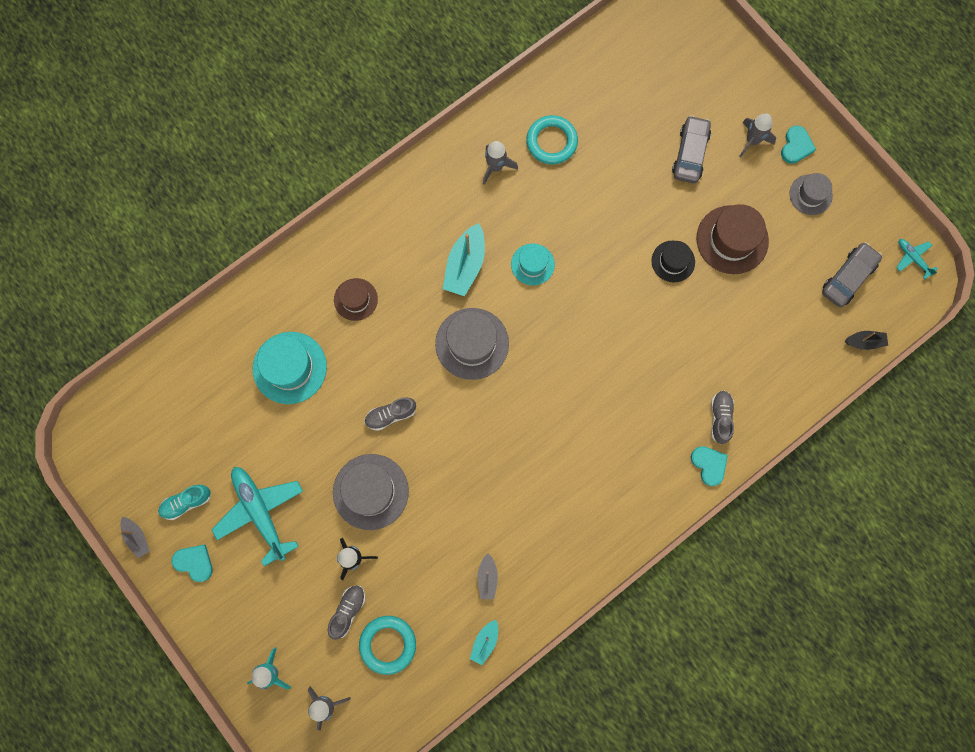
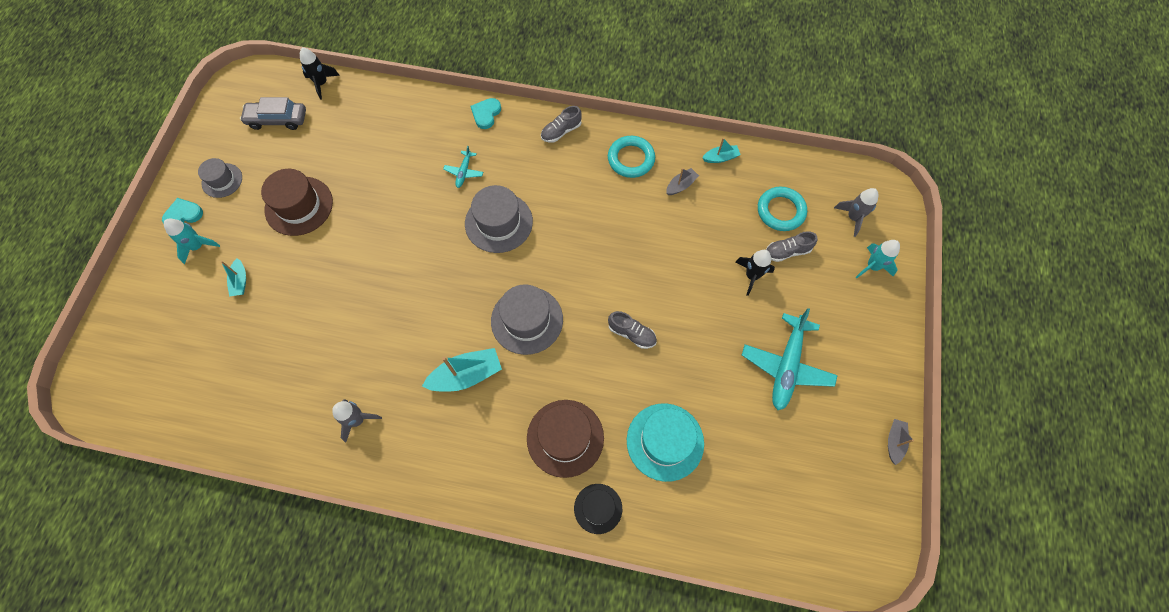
camera: 130 degrees left, 10 degrees down
turquoise shoe [158,484,211,520] -> none
turquoise heart [172,545,213,582] -> none
grey hat [333,454,409,530] -> grey hat moved to [465,185,533,253]
brown hat [334,278,378,321] -> brown hat [527,400,604,478], size x1.66
turquoise hat [511,244,555,285] -> none
turquoise ring [526,115,578,164] -> turquoise ring moved to [608,136,655,178]
black hat [652,241,695,282] -> black hat moved to [574,484,622,534]
grey car [672,115,711,183] -> turquoise boat [221,258,246,296]
grey shoe [711,390,734,444] -> grey shoe moved to [541,106,582,143]
grey rocket [739,113,776,158] -> turquoise rocket [164,219,220,264]
black boat [844,331,888,350] -> black rocket [300,48,340,100]
turquoise plane [896,239,938,279] -> turquoise plane moved to [443,146,483,188]

